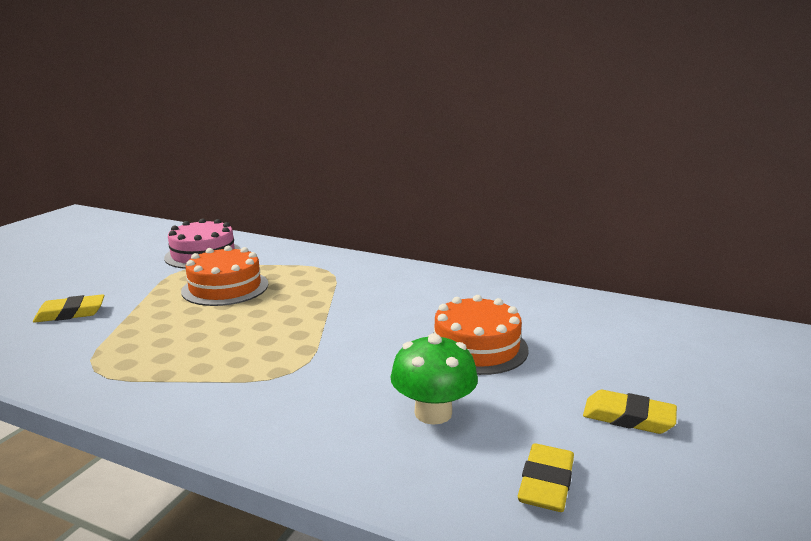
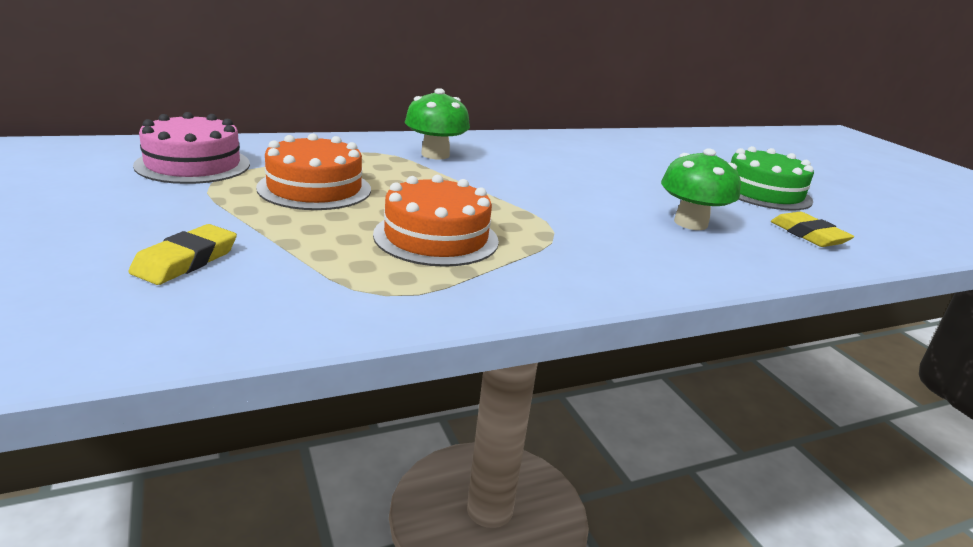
camera: 50 degrees left, 5 degrees up
orange cake [433,295,529,375] -> orange cake moved to [373,175,499,267]
yellow eraser [583,390,677,434] -> green cake [731,146,814,210]
none -> green mushroom [405,88,470,159]

